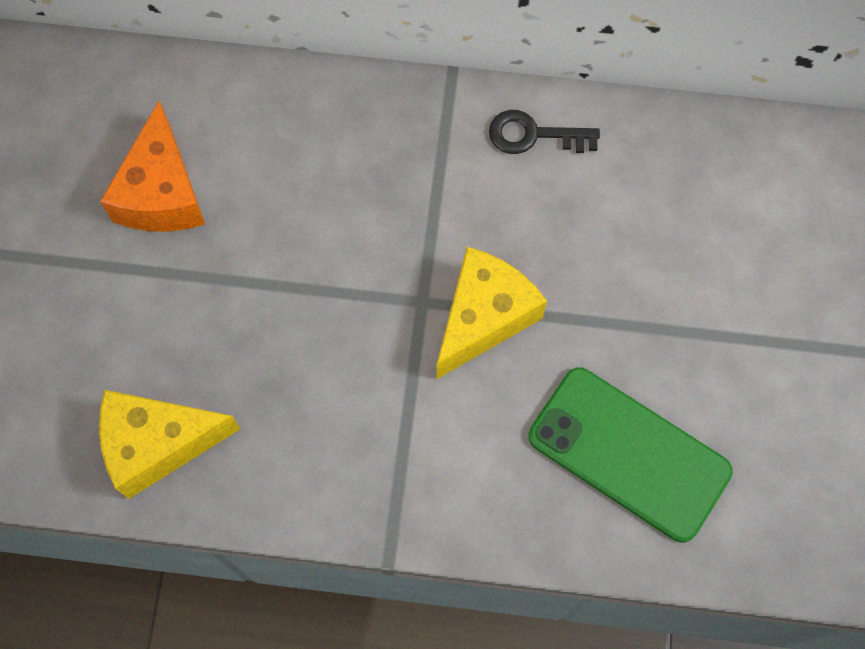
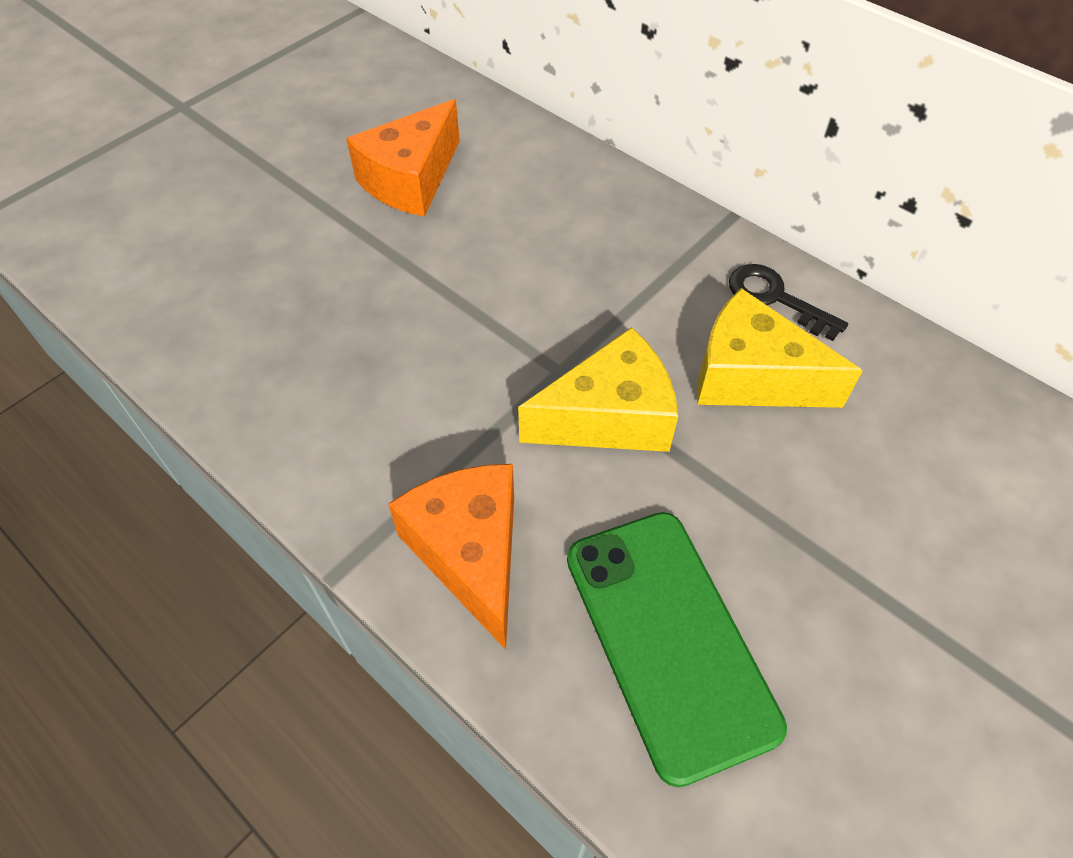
camera: 35 degrees right, 15 degrees down
yellow cheese [99,390,241,499] -> yellow cheese moved to [697,288,863,408]
none -> orange cheese [388,464,514,650]

